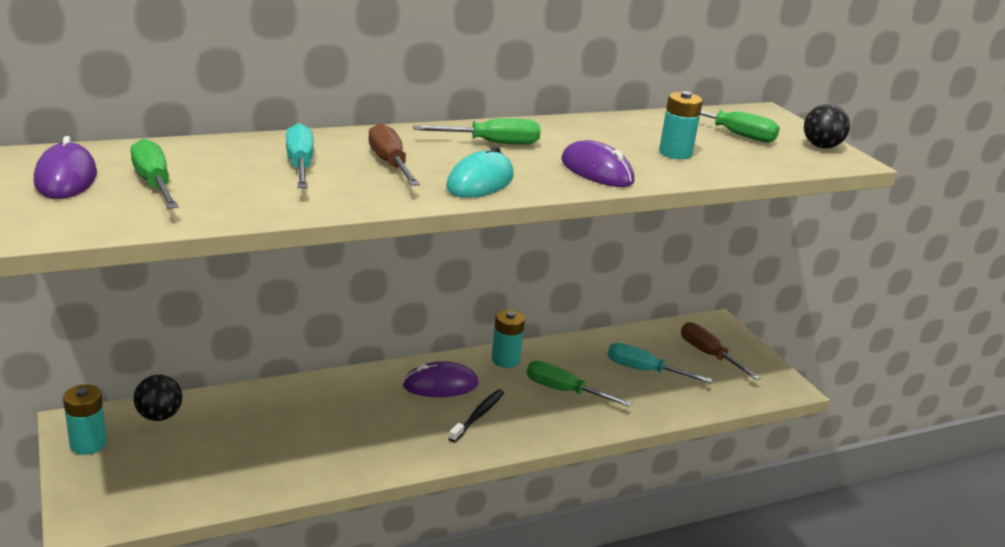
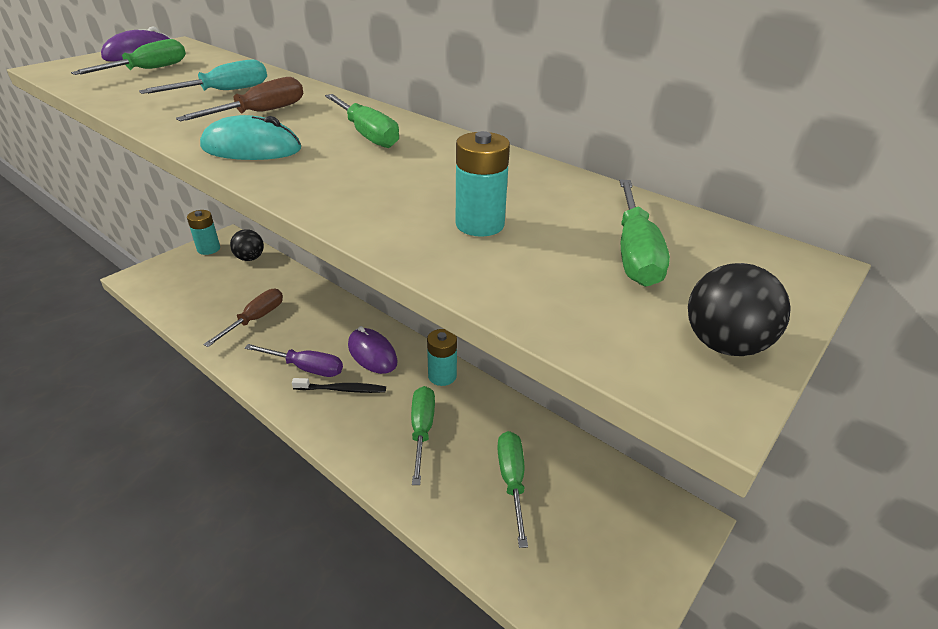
camera: 65 degrees right, 10 degrees up
purple mouse [561,140,634,187] -> none
turquoise screwdriver [607,343,713,383] -> green screwdriver [497,431,528,548]
brown screwdriver [681,322,761,380] -> brown screwdriver moved to [203,289,283,347]
none -> purple screwdriver [245,344,343,377]

